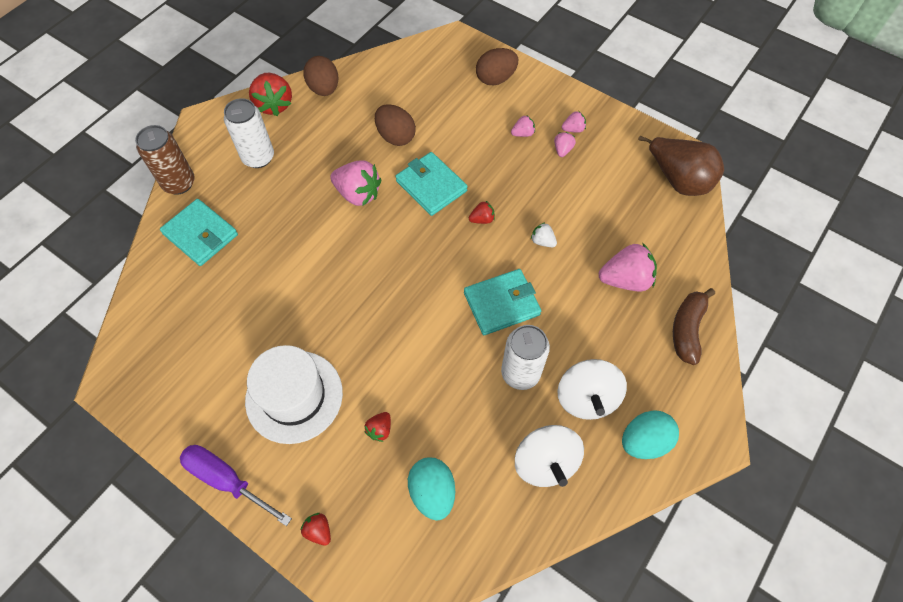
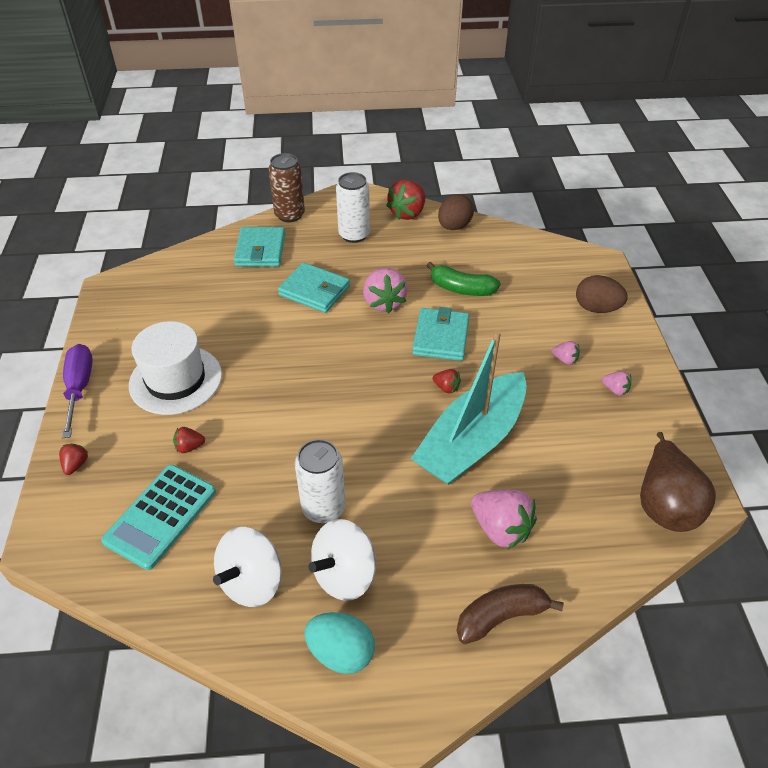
camera: 50 degrees right, 15 degrees down
brown egg [375,104,416,146] -> green banana [426,262,501,296]
turquoise egg [408,458,455,521] -> turquoise calculator [101,465,216,570]
turquoise wallet [464,269,541,335] -> turquoise wallet moved to [278,262,350,313]
white strawberry [531,222,557,247] -> turquoise boat [410,330,527,485]
pink strawberry [554,132,576,157] -> none

